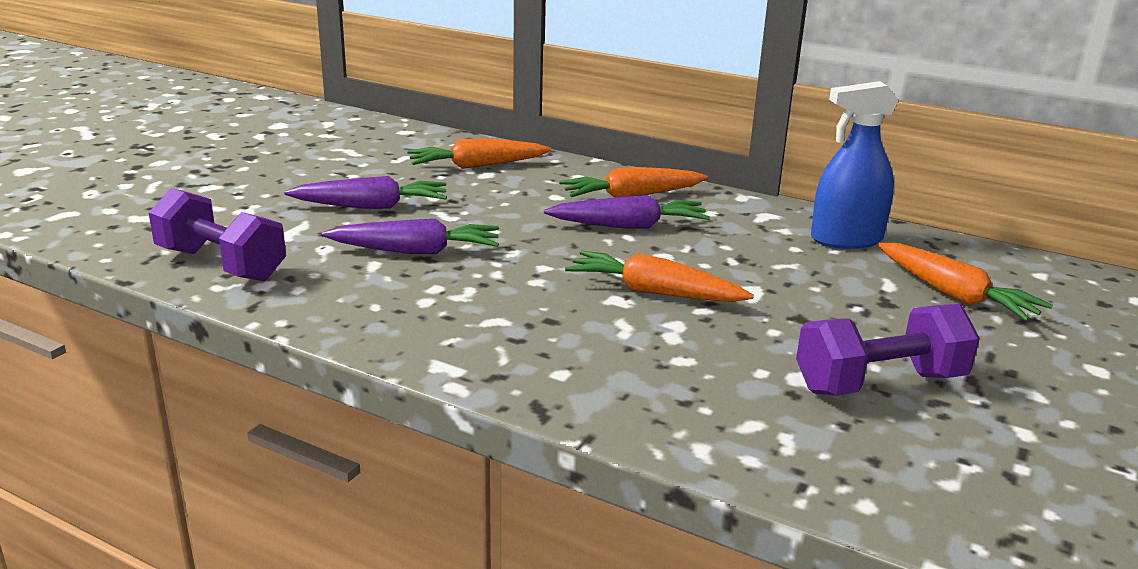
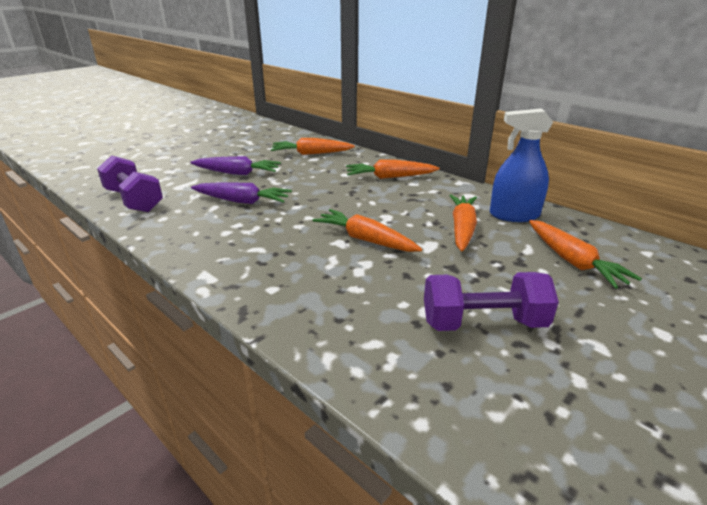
camera: 15 degrees right, 5 degrees up
purple carrot [544,195,710,229] -> none
none -> orange carrot [449,195,477,252]

